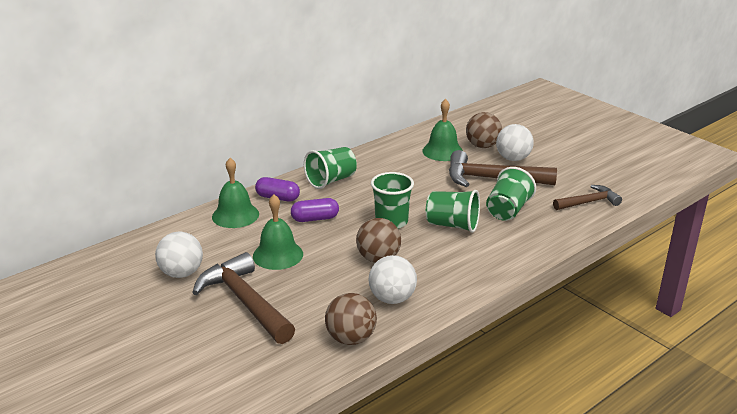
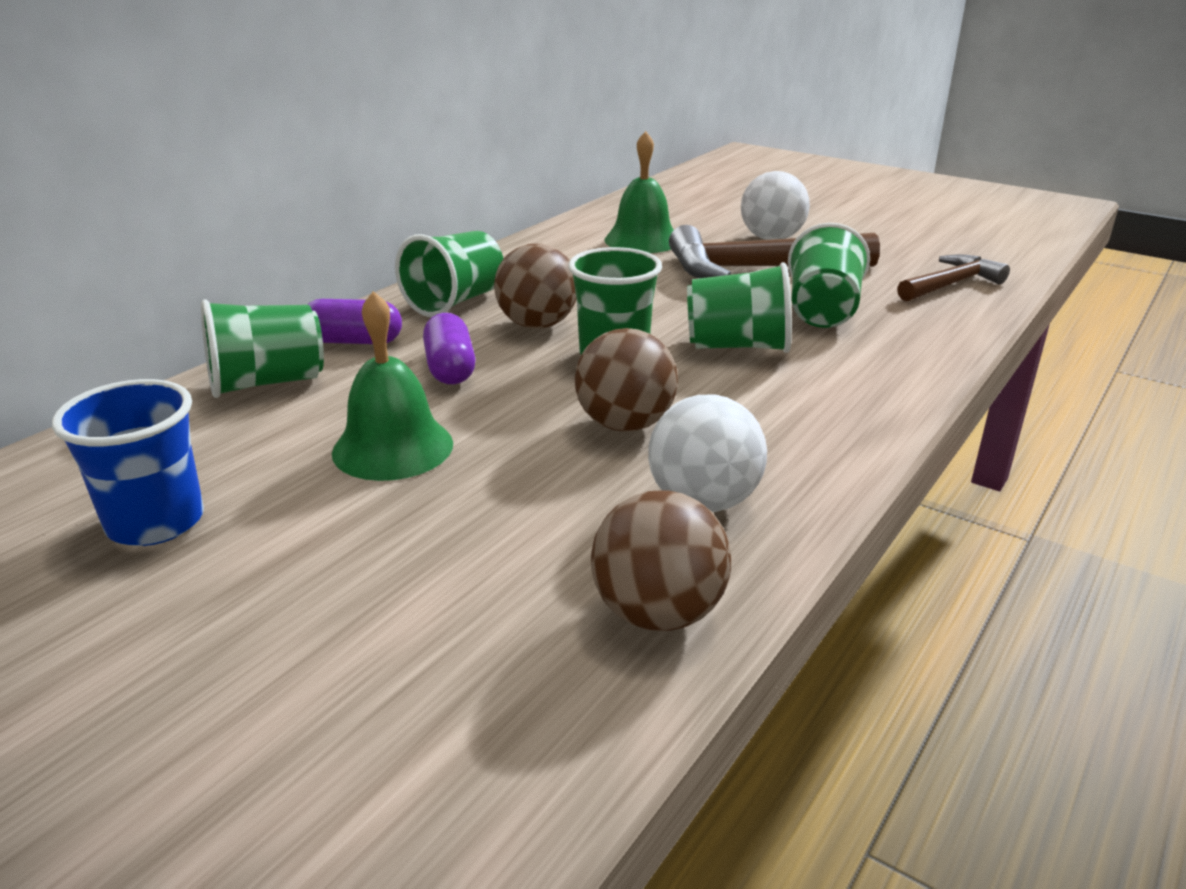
camera: 15 degrees left, 0 degrees up
white ball [155,232,203,278] -> blue cup [52,379,204,546]
brown hammer [192,252,295,344] -> none
green bell [212,158,259,228] -> green cup [201,299,324,398]
purple capsule [291,198,339,222] -> purple capsule turned 75 degrees counterclockwise [423,313,476,384]
brown ball [466,112,502,148] -> brown ball moved to [494,244,577,329]

